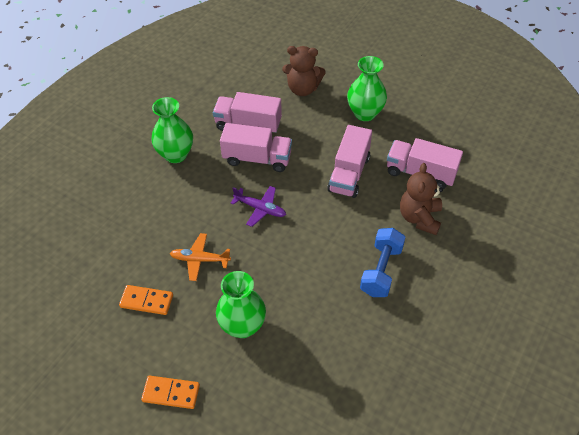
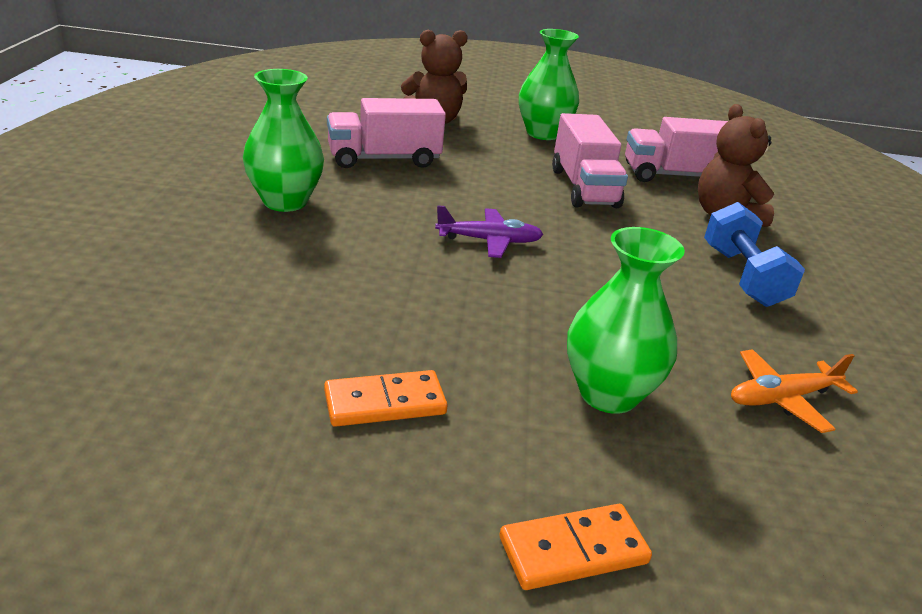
camera: 30 degrees left, 20 degrees down
orange plane [170,233,231,281] -> orange plane moved to [731,349,858,433]
pink truck [220,123,292,172] -> none

